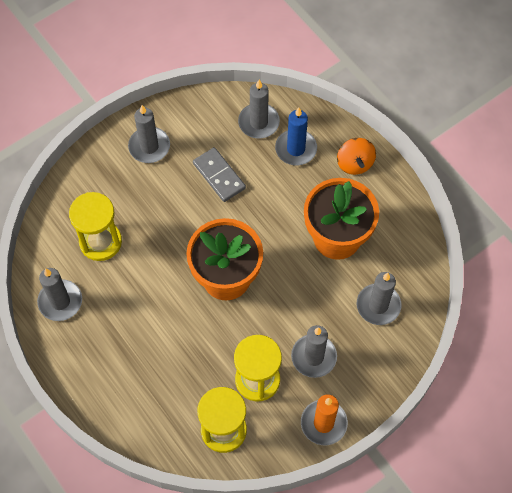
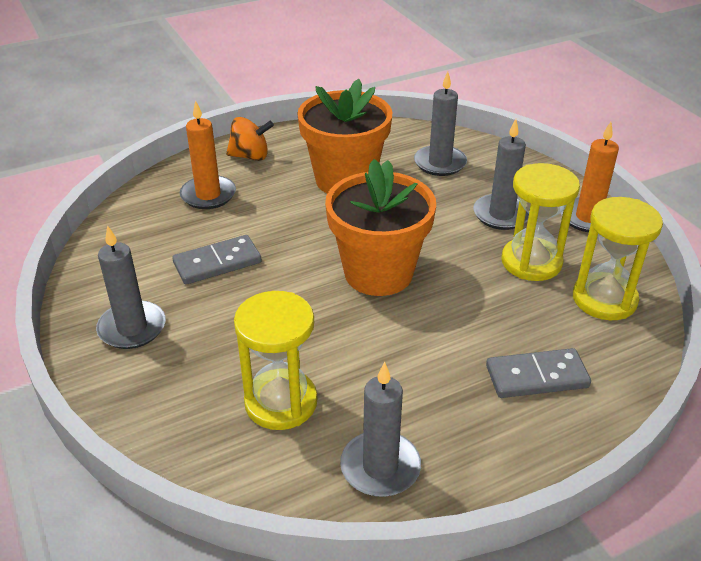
camera: 80 degrees left, 25 degrees down
grey candle [238,80,280,139] -> none
blue candle [275,108,317,165] -> orange candle [180,100,236,209]
none -> grey domino [486,348,591,398]

